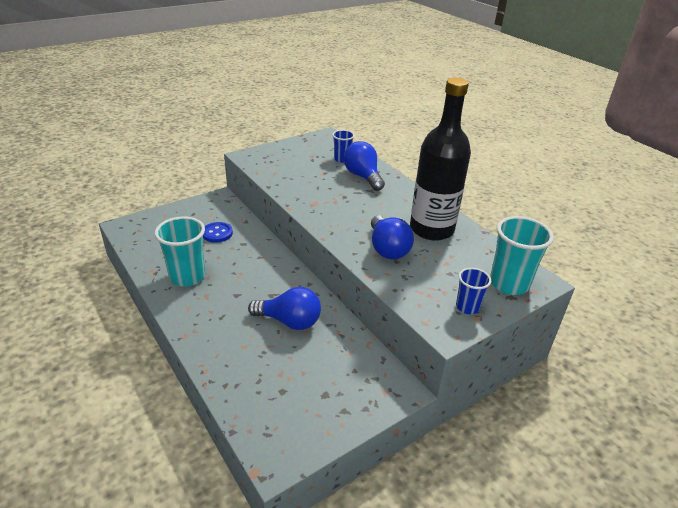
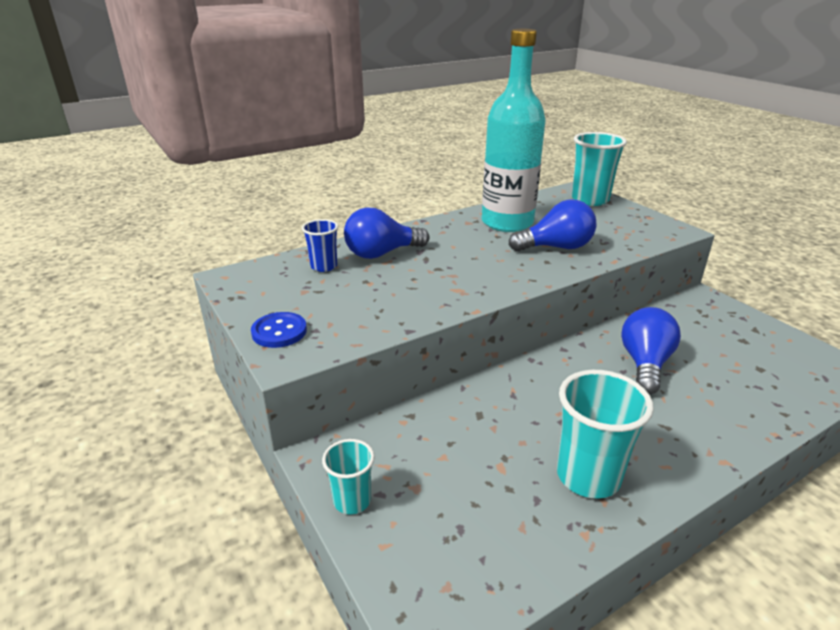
camera: 85 degrees left, 5 degrees down
blue button [203,222,233,243] -> blue button moved to [251,312,307,348]
black bottle [410,78,471,241] -> turquoise bottle [482,29,546,232]
blue cup [456,268,491,314] -> none
none -> turquoise cup [322,439,375,514]

